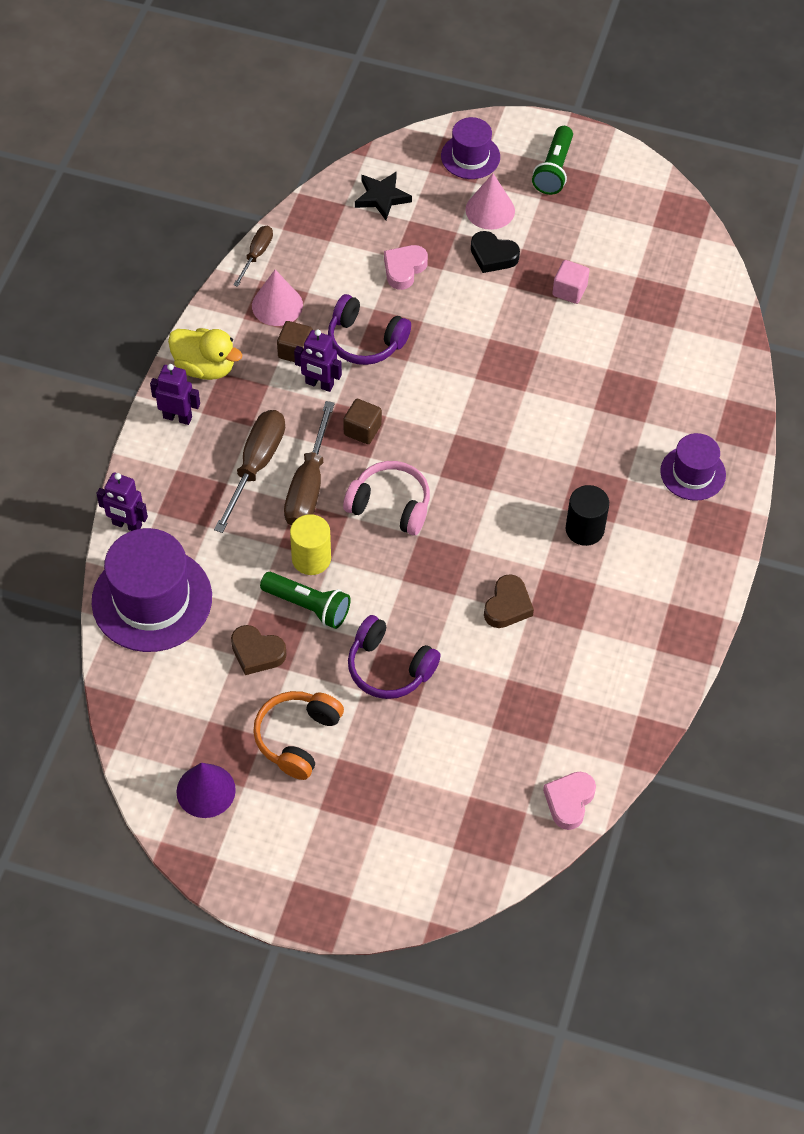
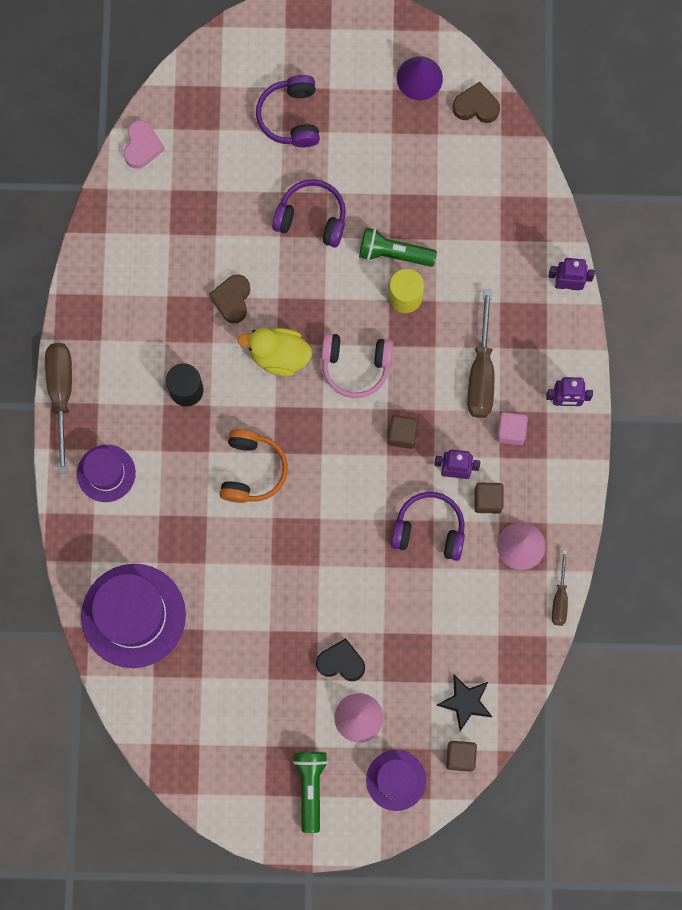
camera: 165 degrees right, 20 degrees up
purple hat [92,528,212,652] -> purple hat moved to [81,564,186,668]
yellow duck [168,328,242,380] -> yellow duck moved to [237,328,312,376]
brown heart [231,625,287,675] -> brown heart moved to [453,82,500,123]
orange headphones [253,691,344,780] -> orange headphones moved to [220,429,288,503]
brown screwdriver [284,401,335,526] -> brown screwdriver moved to [45,343,72,474]
pink heart [384,245,428,290] -> none
pink cube [552,260,590,304] -> pink cube moved to [497,412,528,445]
none -> purple headphones [256,75,320,147]
none -> brown cube [446,741,477,772]

